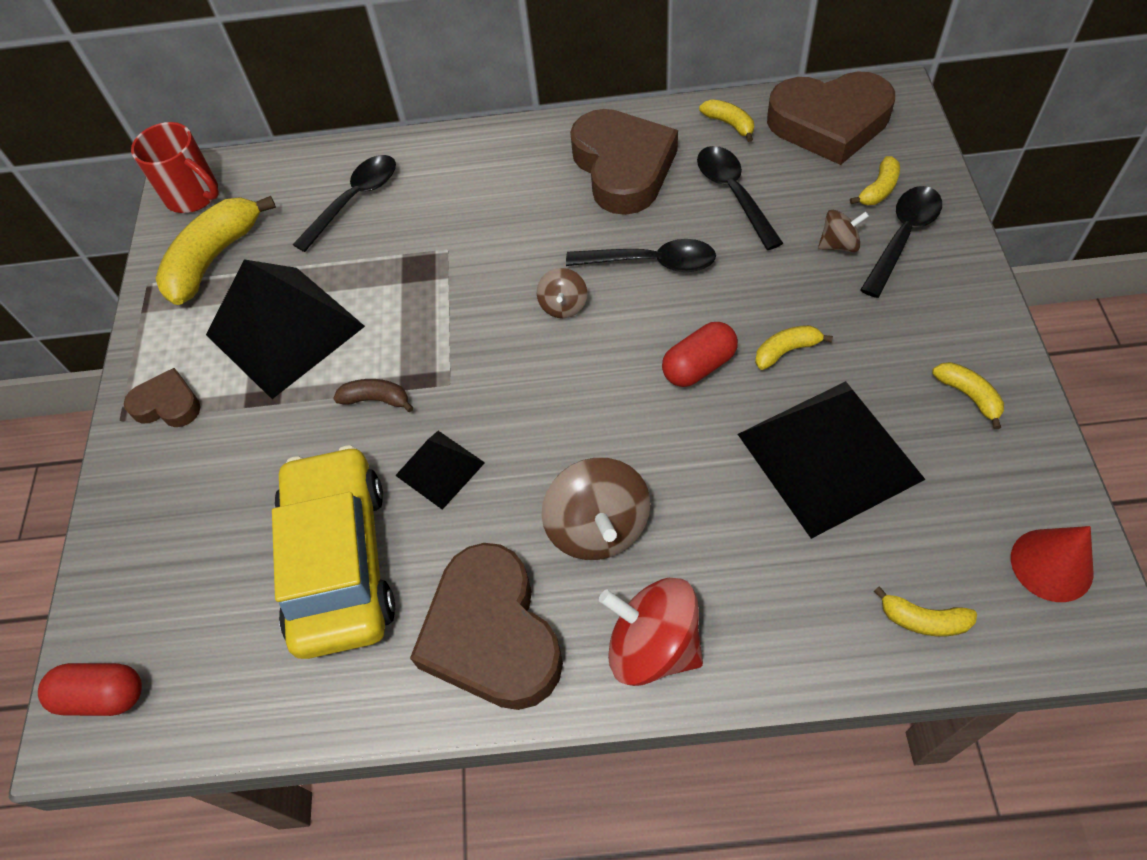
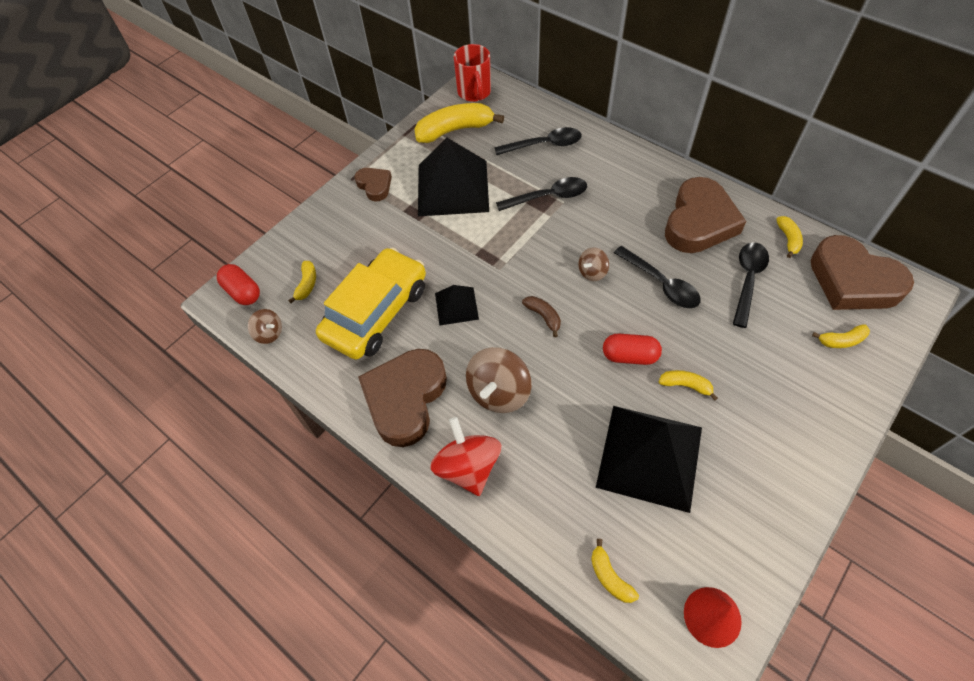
camera: 40 degrees right, 0 degrees up
brown banana [333,379,413,412] -> brown banana moved to [522,296,561,337]
brown spinning top [818,210,869,252] -> brown spinning top moved to [248,309,282,344]
black spoon [860,186,942,298] -> black spoon moved to [496,177,587,211]
yellow banana [932,362,1004,429] -> yellow banana moved to [288,261,316,303]

